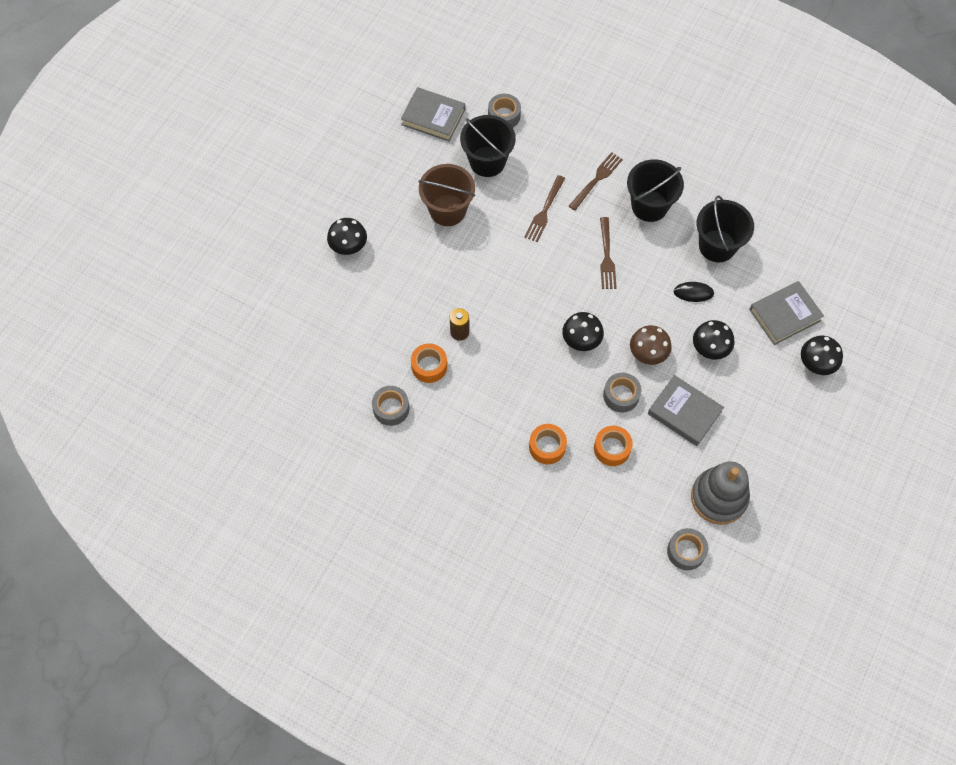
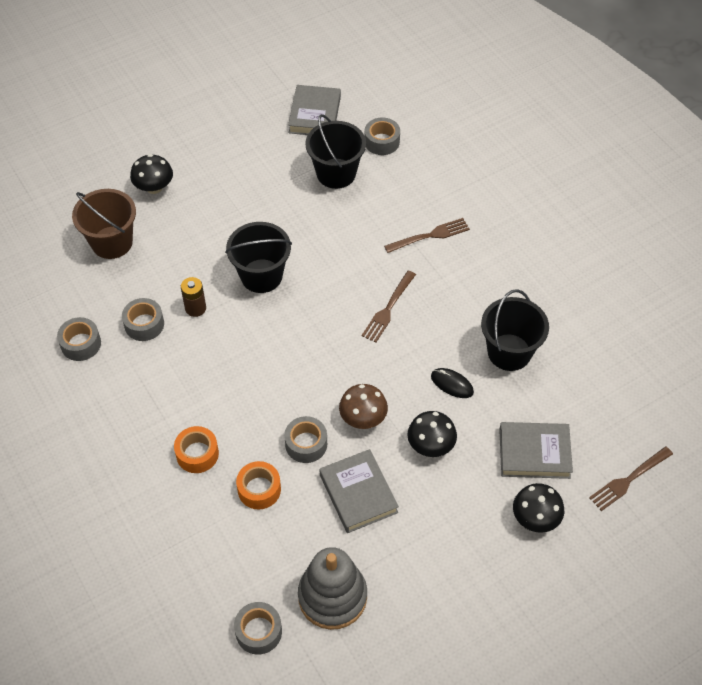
camera: 30 degrees right, 10 degrees down
grey book [401,87,465,142] -> grey book turned 45 degrees clockwise [288,85,341,135]
orange tape [411,343,447,383] -> grey tape [122,298,164,341]
brown bucket [418,164,475,226] -> brown bucket moved to [72,189,136,259]
brown fork [525,175,565,242] -> brown fork moved to [589,446,673,511]
black mushroom [562,312,604,351] -> none
black bucket [627,159,684,222] -> black bucket moved to [225,222,292,293]

